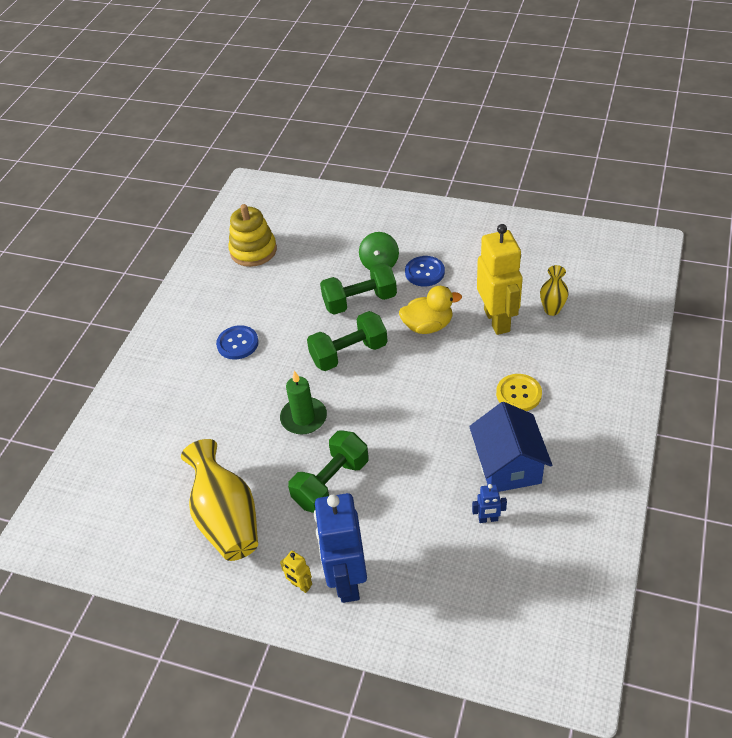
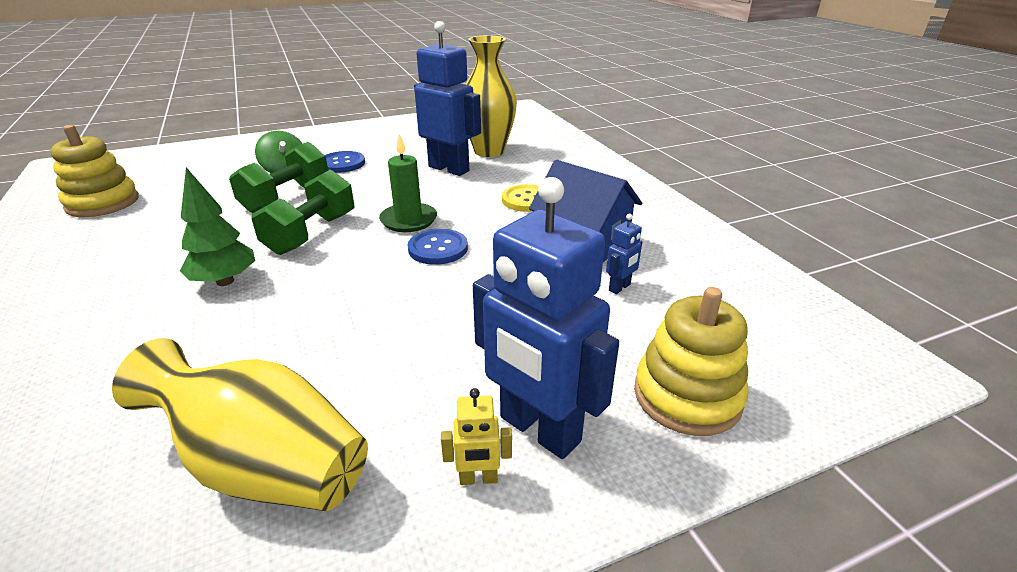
camera: 45 degrees left, 15 degrees down
blue button [216,325,259,360] -> blue button moved to [408,229,468,265]
green candle [280,371,327,434] -> green candle moved to [379,134,437,232]
green dumbbell [288,430,369,513] -> none
yellow duck [399,286,462,334] -> none
yellow robot [477,224,523,335] -> blue robot [414,21,481,176]
yellow vase [540,265,569,316] -> yellow vase [465,35,517,157], size x1.93
none -> green tree [180,167,255,286]
none -> yellow stacking toy [634,287,748,436]

